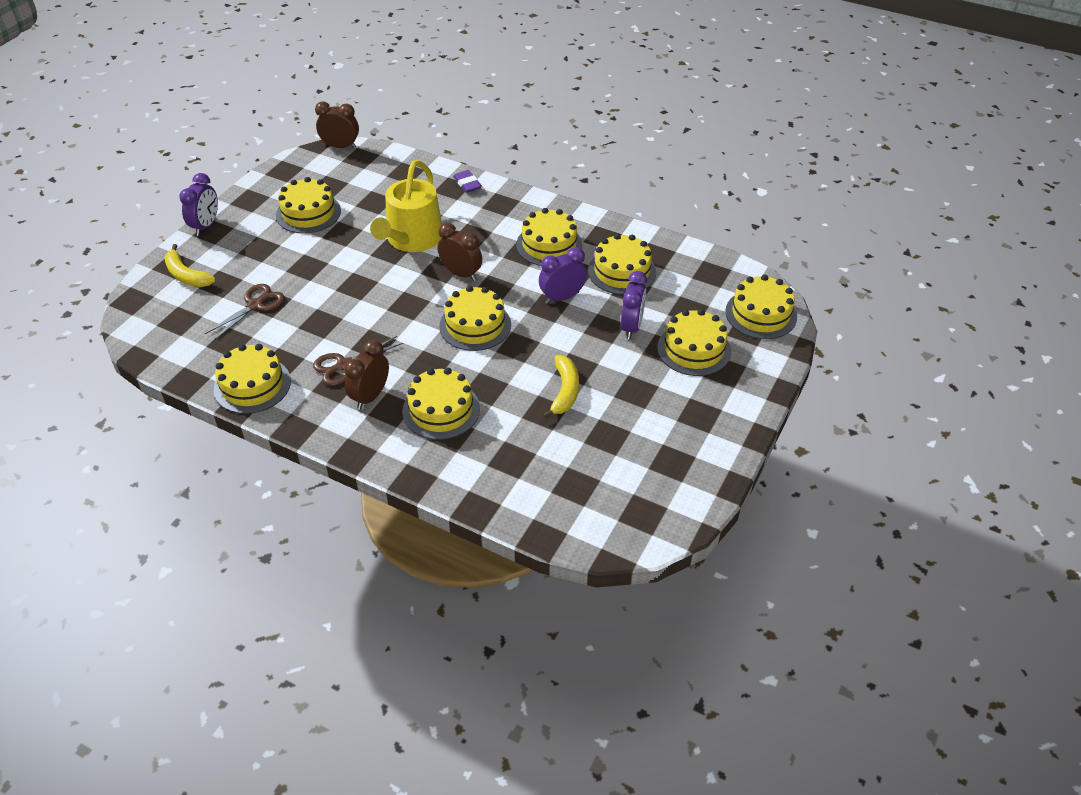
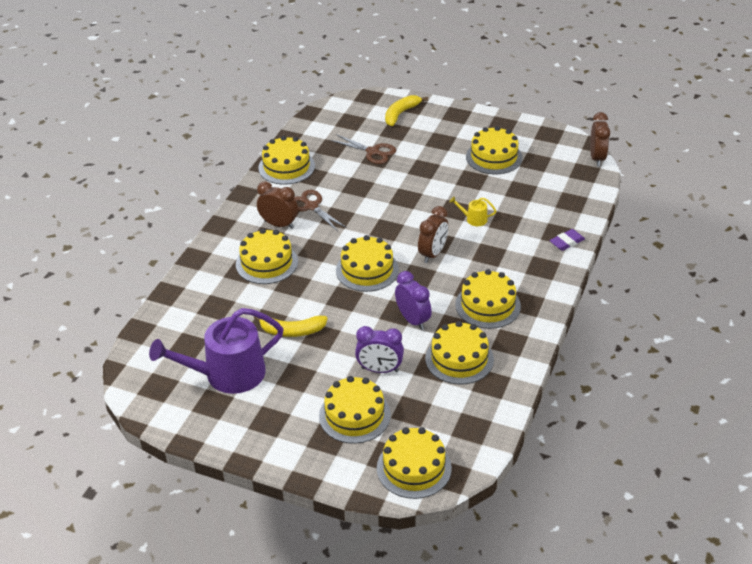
camera: 85 degrees right, 5 degrees down
purple clock [179,173,218,236] -> none
yellow watering can [370,160,442,252] -> yellow watering can [450,197,496,226], size x0.40
none -> purple watering can [149,308,284,394]

